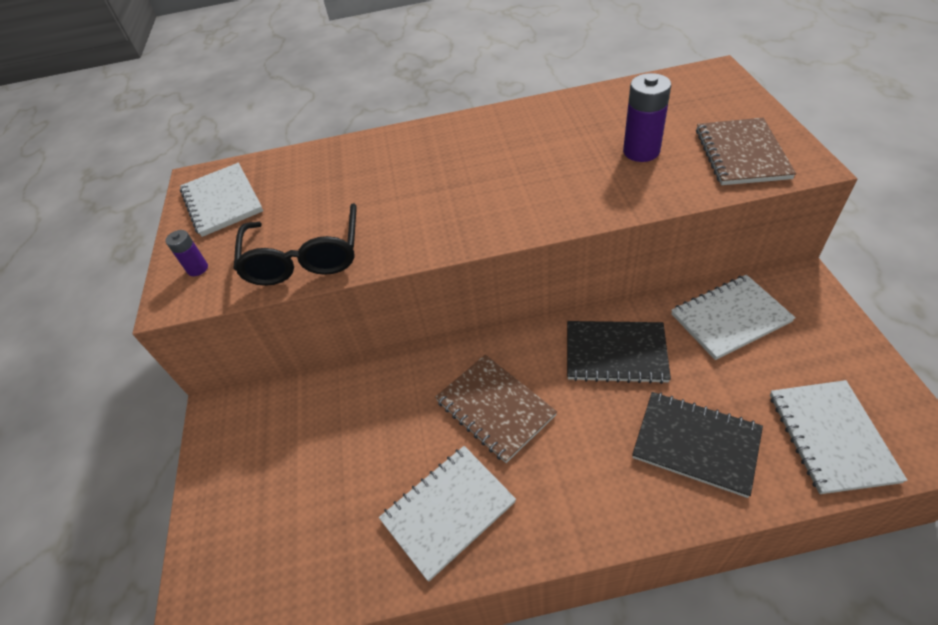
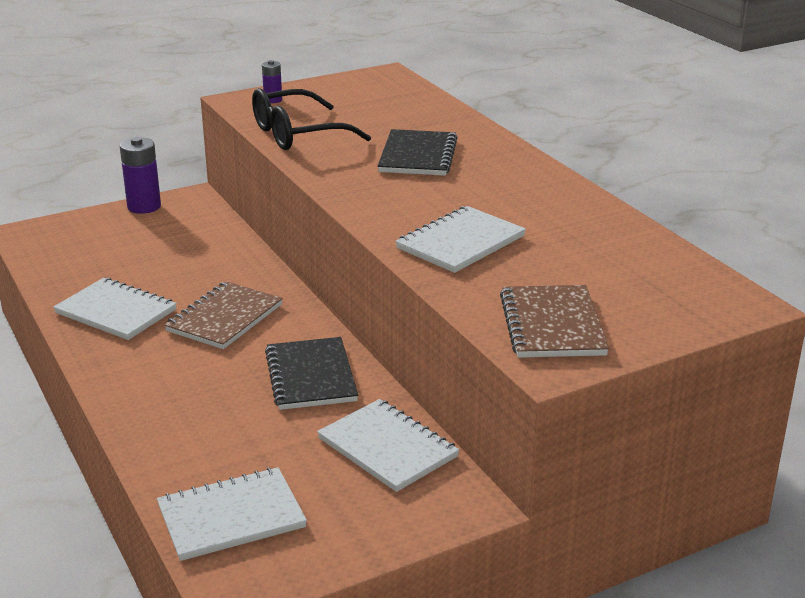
camera: 65 degrees right, 20 degrees down
white notebook [180,163,263,237] -> white notebook moved to [395,206,526,273]
purple battery [623,73,671,162] -> purple battery moved to [120,137,161,214]
black notebook [632,392,763,498] -> black notebook moved to [377,129,458,176]
brown notebook [696,118,796,185] -> brown notebook turned 75 degrees counterclockwise [500,285,609,358]

